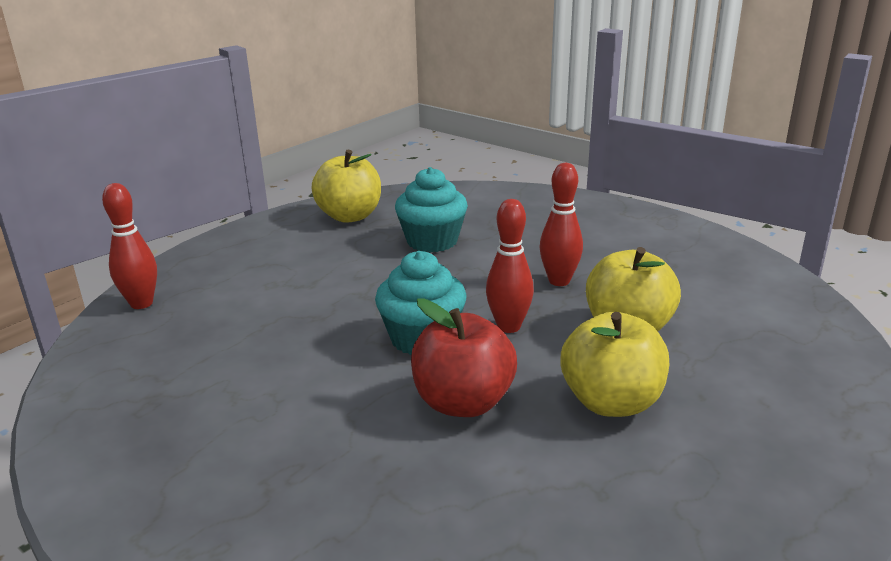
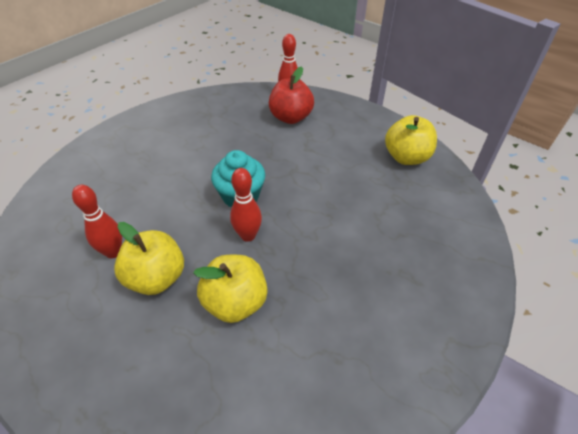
camera: 90 degrees right, 20 degrees up
turquoise cupcake [395,167,468,253] -> none
red apple [411,298,517,417] -> red apple moved to [269,66,314,124]
red bowling pin [539,163,583,286] -> red bowling pin moved to [72,185,122,258]

